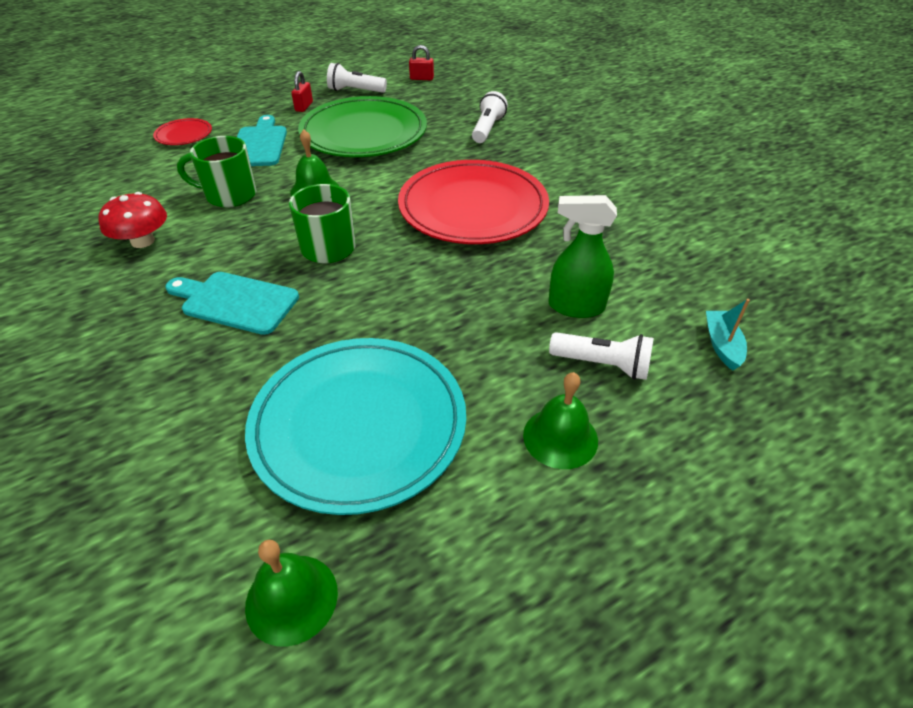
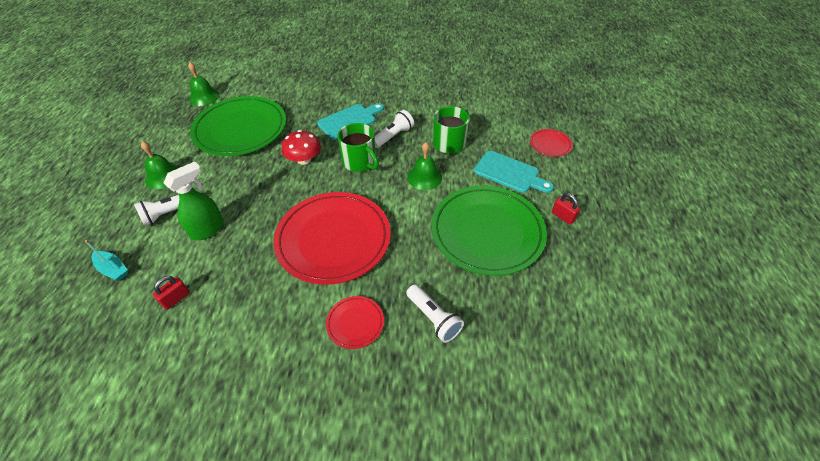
camera: 125 degrees right, 5 degrees up
red mushroom [98,192,167,248] -> red mushroom moved to [282,130,321,165]
turquoise plate [245,338,466,515] -> green plate [190,96,286,156]
white flashlight [327,63,387,93] -> white flashlight moved to [375,110,414,148]
red padlock [409,45,434,80] -> red padlock moved to [153,276,190,310]
none -> red plate [326,296,384,349]

